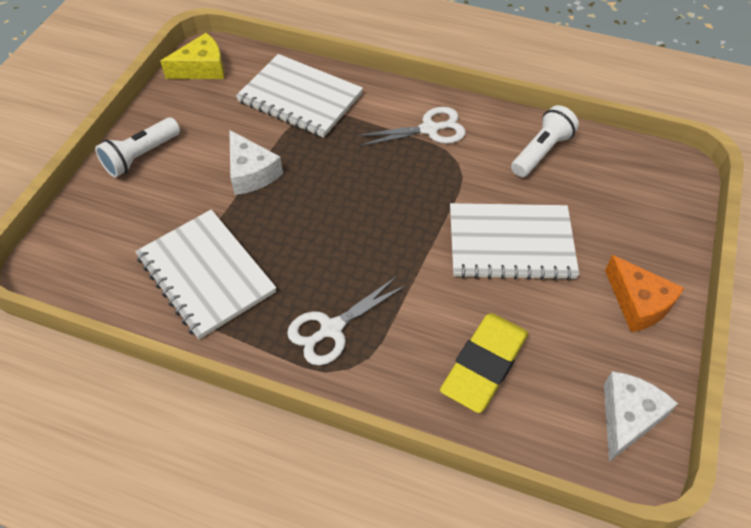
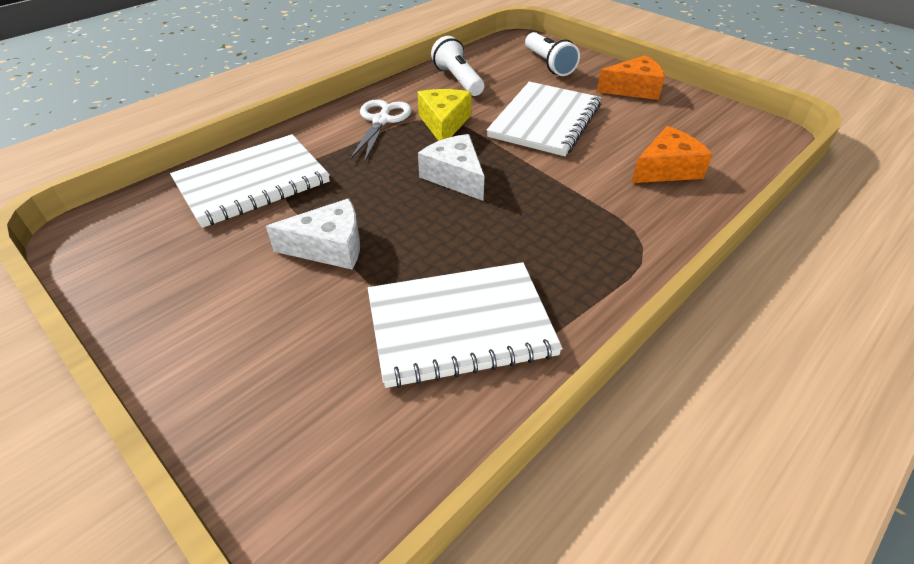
camera: 65 degrees left, 10 degrees down
white flashlight [95,117,180,178] -> white flashlight moved to [525,32,580,76]
yellow cheese [160,33,224,79] -> yellow cheese moved to [418,89,472,141]
white scissors [287,277,406,365] -> none
yellow eraser [440,313,528,413] -> orange cheese [631,126,713,183]
white cheese [604,371,678,462] -> white cheese moved to [418,134,484,201]

